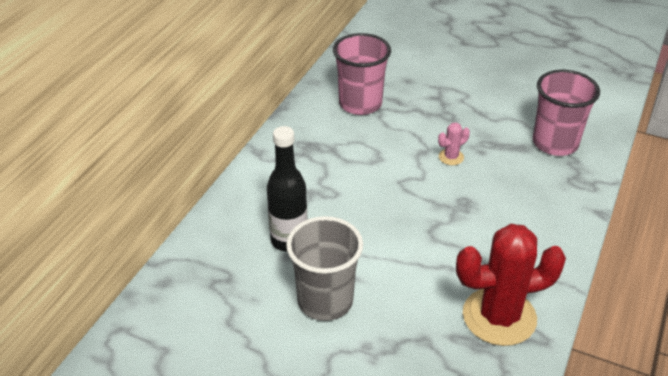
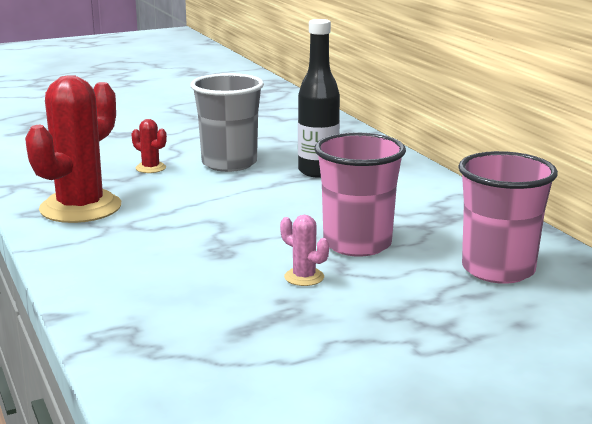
camera: 130 degrees right, 20 degrees down
pink cactus [438,122,470,165] -> pink cactus turned 60 degrees counterclockwise [280,215,329,286]
pink cup [533,70,600,156] -> pink cup moved to [314,133,406,257]
none -> red cactus [131,119,167,173]

